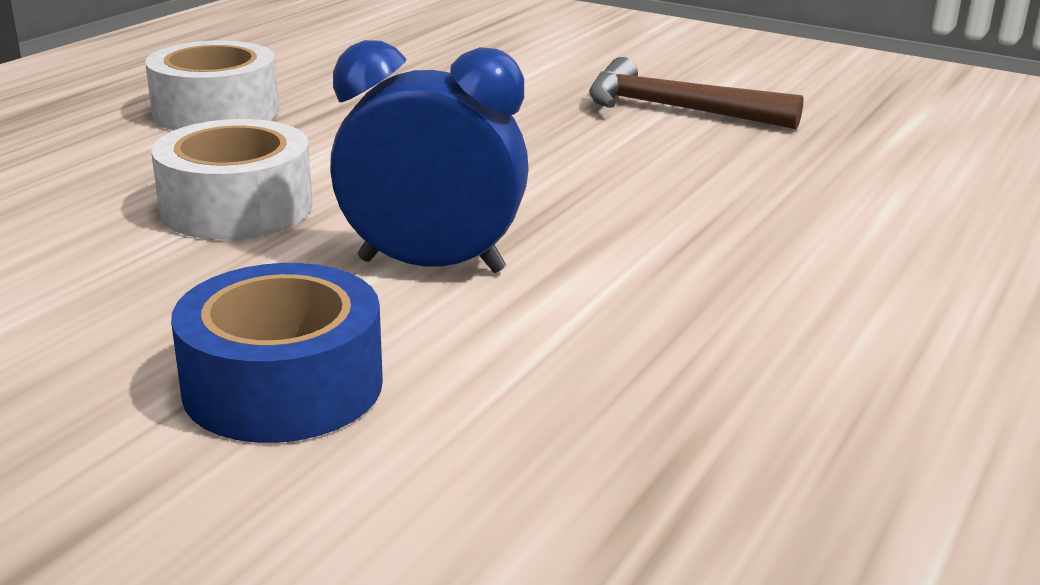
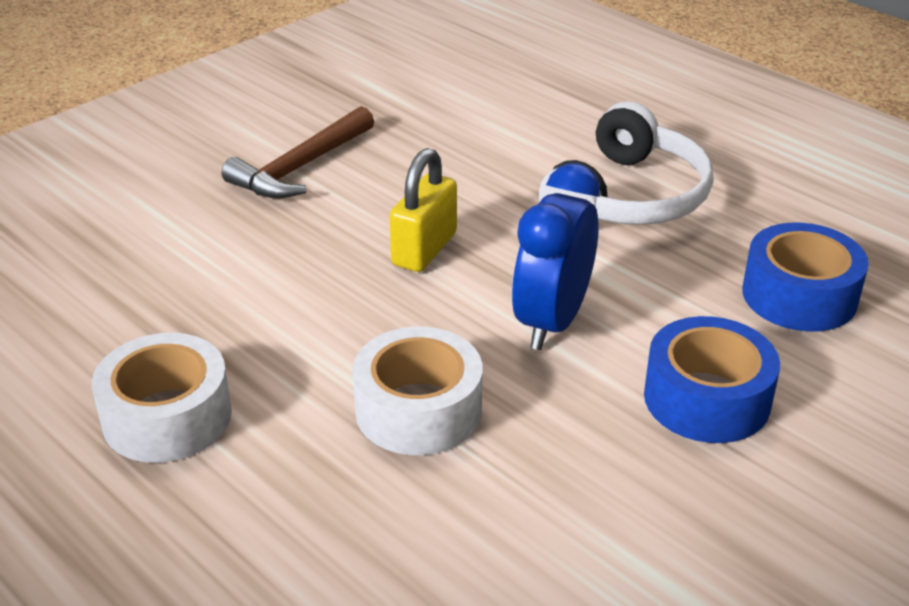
camera: 75 degrees left, 10 degrees up
none -> yellow padlock [390,148,457,272]
none -> white headphones [539,101,713,225]
none -> blue tape [742,223,869,332]

